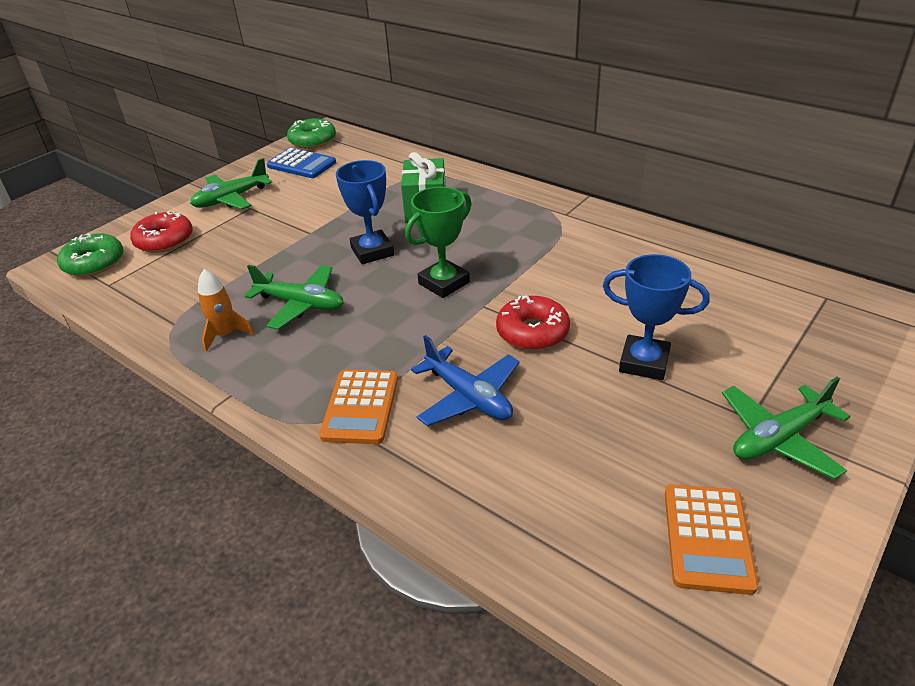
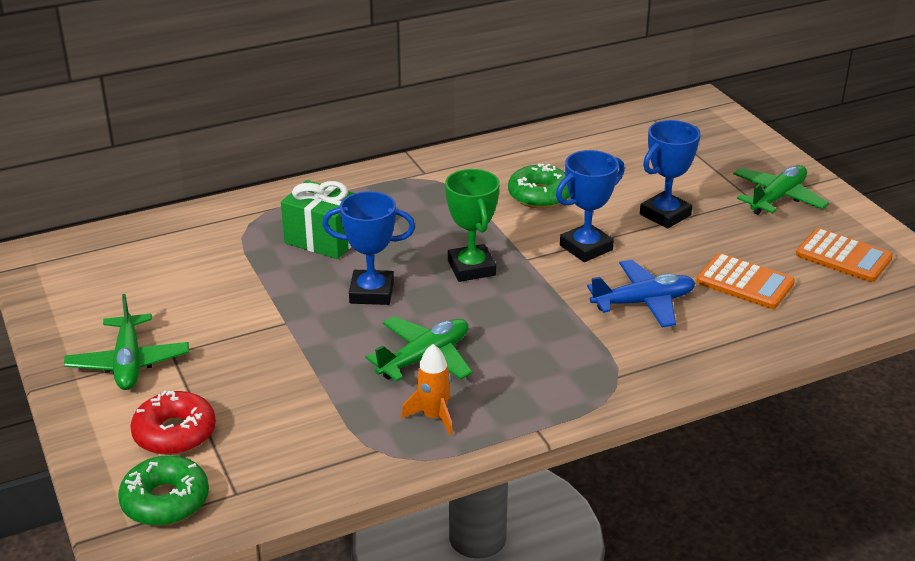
camera: 65 degrees left, 5 degrees down
blue calculator [267,148,336,178] -> none
green donut [287,118,336,149] -> green donut moved to [508,164,570,208]
orange calculator [319,370,398,444] -> orange calculator moved to [696,253,795,309]
red donut [496,295,570,350] -> blue trophy [556,150,625,262]
green plane [722,377,851,480] -> green plane turned 135 degrees counterclockwise [733,165,829,215]

